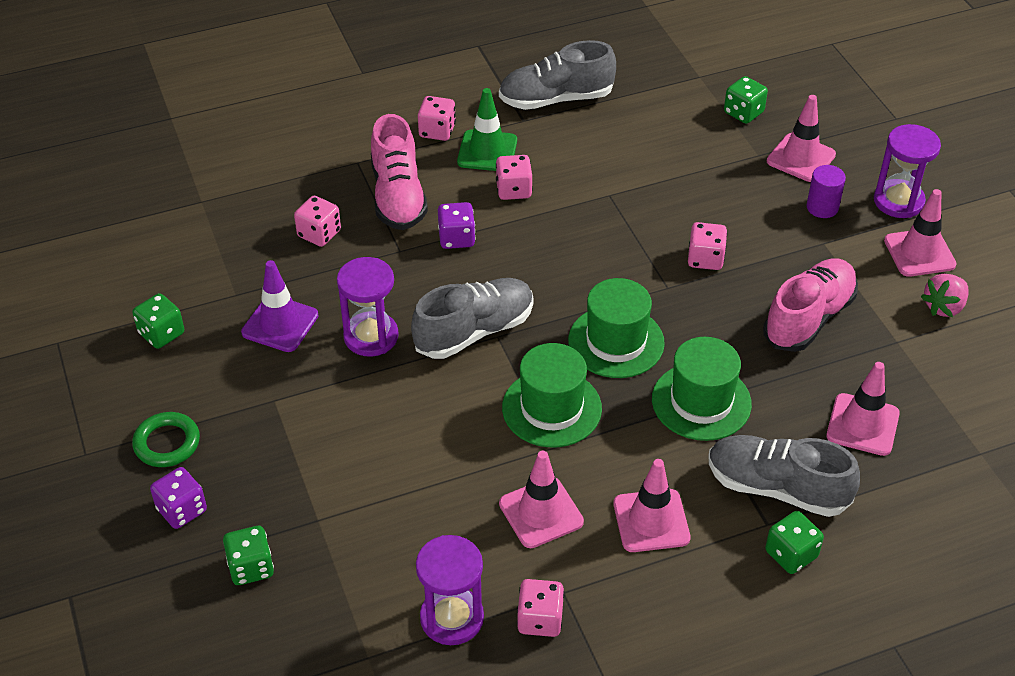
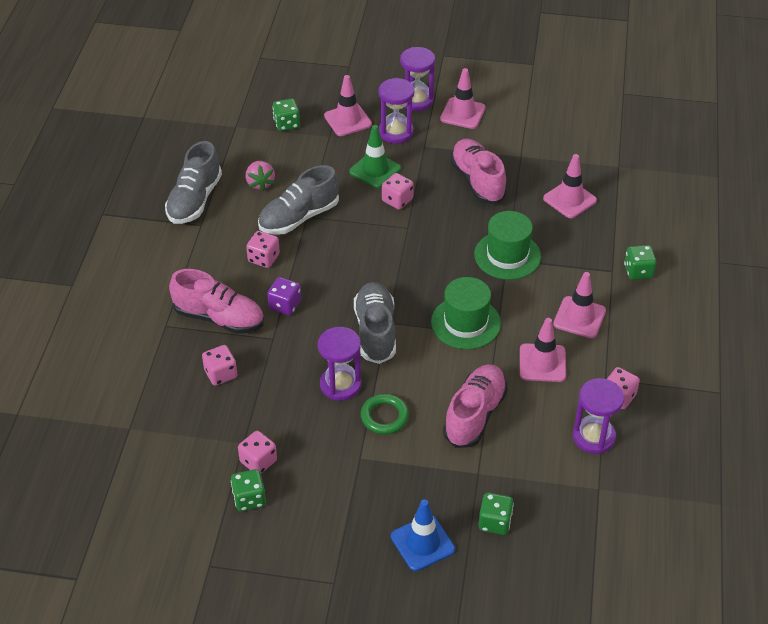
camera: 60 degrees left, 0 degrees up
green ring [132,412,200,467] -> green ring moved to [361,394,409,434]
purple dice [150,467,207,529] -> blue traffic cone [391,499,455,571]
purple traffic cone [241,260,318,352] -> none
pink dice [418,96,456,141] -> pink dice moved to [238,431,277,474]
green traffic cone [457,88,517,171] -> green traffic cone moved to [349,125,401,188]
green hat [568,278,665,378] -> none
grey shoe [709,435,860,517] -> grey shoe moved to [258,165,339,235]
purple cylinder [806,165,846,218] -> purple hourglass [378,78,414,144]
pink strawberry [921,274,969,317] -> pink strawberry moved to [245,161,275,191]
none -> pink shoe [443,364,508,448]

